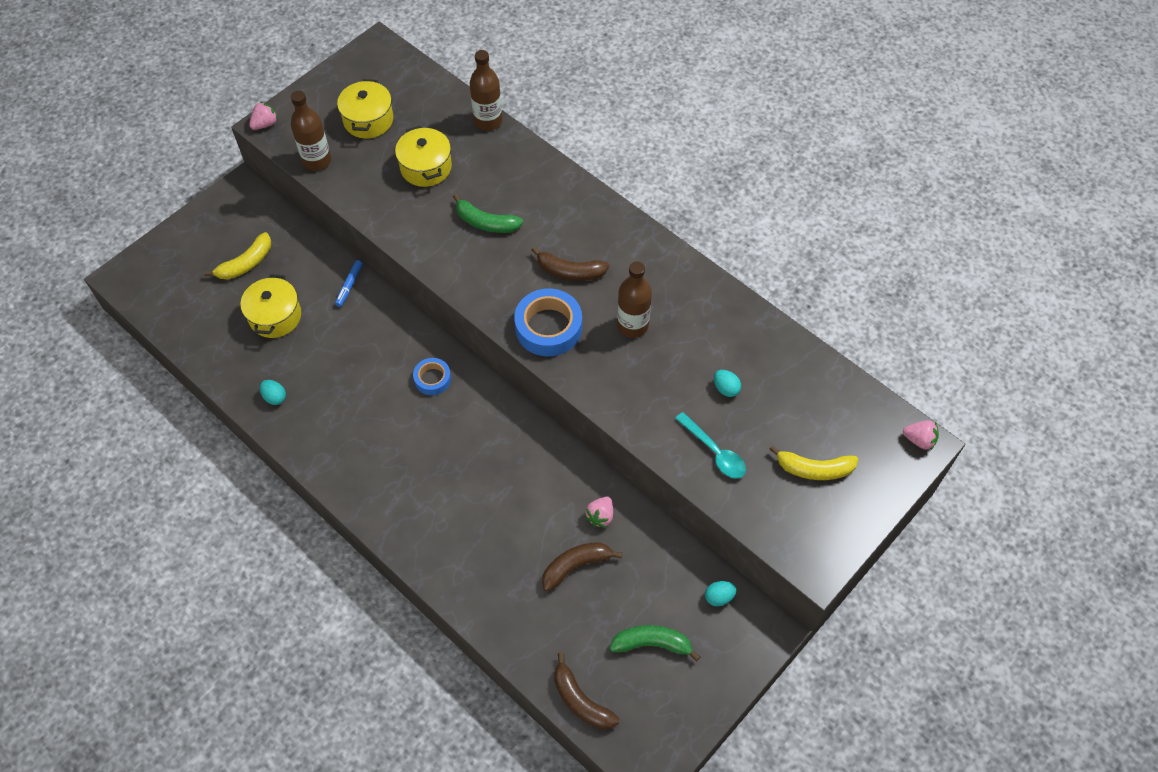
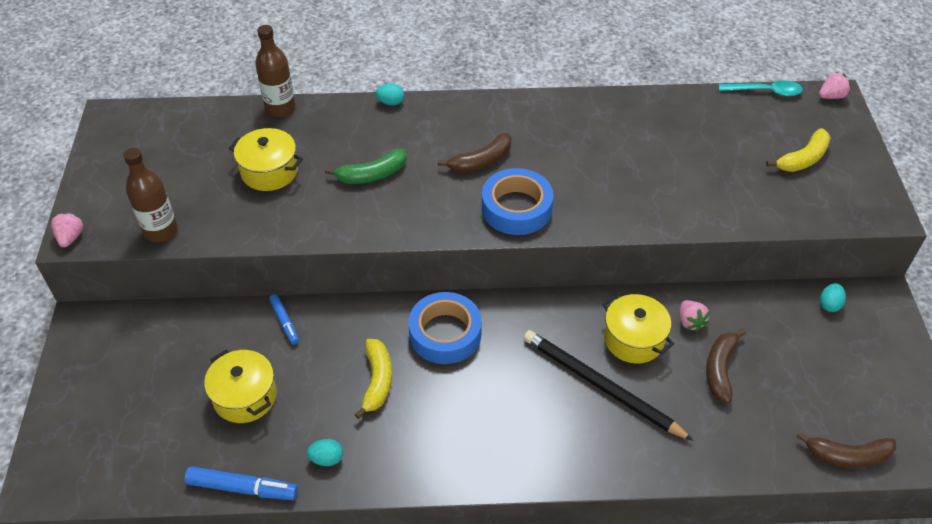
camera: 45 degrees left, 10 degrees down
yellow banana [204,232,271,279] -> yellow banana moved to [355,339,392,419]
yellow pot [337,79,393,138] -> yellow pot moved to [602,294,674,364]
blue tape [413,358,451,395] -> blue tape [408,292,482,364], size x1.77
green banana [610,625,700,662] -> none
brown bottle [617,261,652,338] -> none
turquoise spoon [675,412,746,479] -> turquoise spoon moved to [718,80,803,96]
turquoise egg [714,370,741,397] -> turquoise egg moved to [375,84,404,105]
none -> blue marker [185,467,298,500]
none -> black pencil [524,330,694,441]

